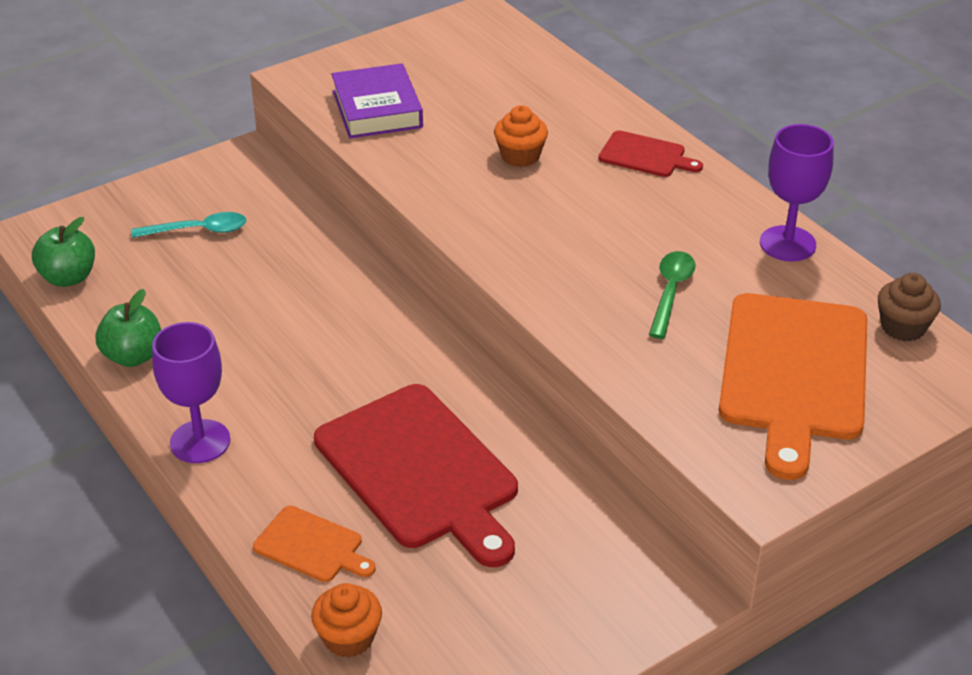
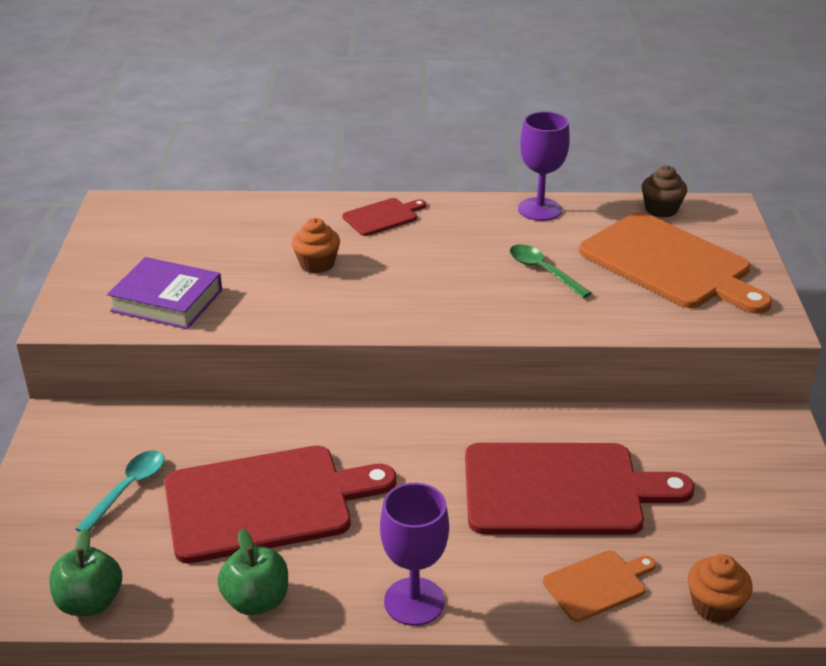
camera: 55 degrees left, 5 degrees down
none -> red cutting board [164,446,396,563]

